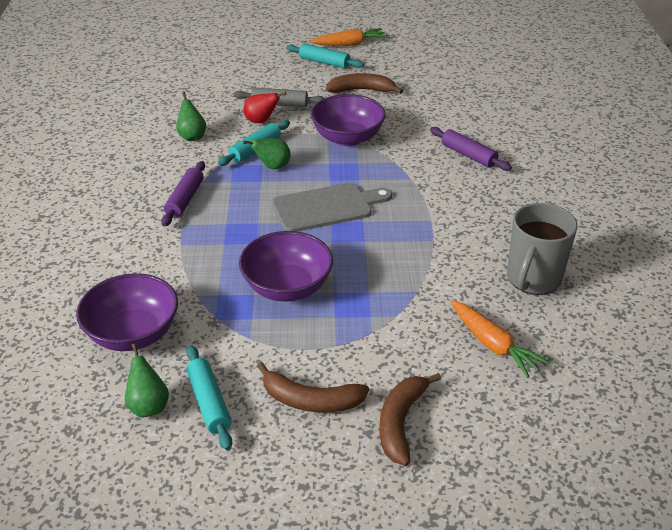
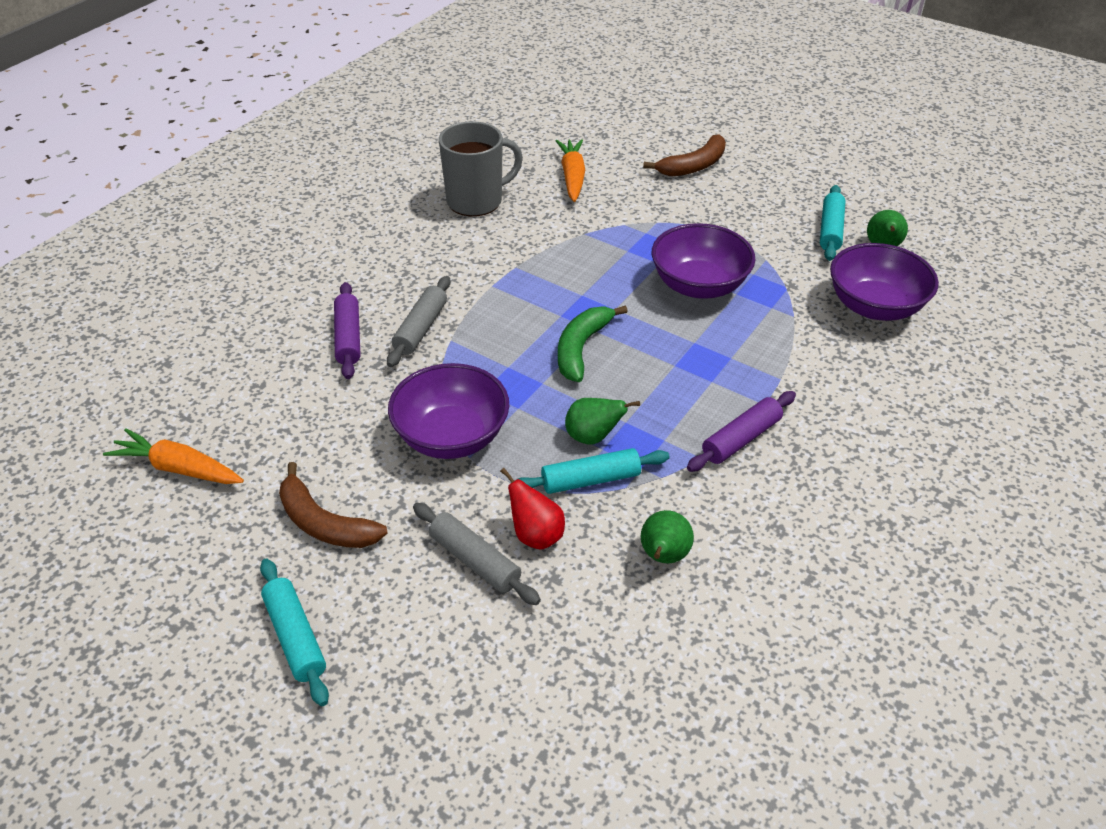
camera: 145 degrees left, 5 degrees up
brown banana [257,362,369,413] -> none
grey cutting board [272,183,392,232] -> green banana [558,305,628,382]
orange carrot [311,28,388,46] -> orange carrot moved to [103,428,244,484]
none -> grey rolling pin [387,276,450,367]

